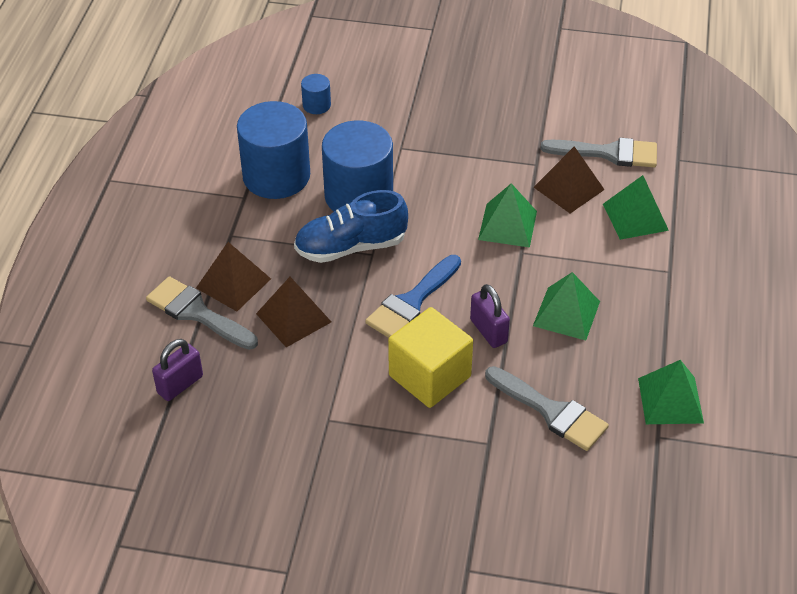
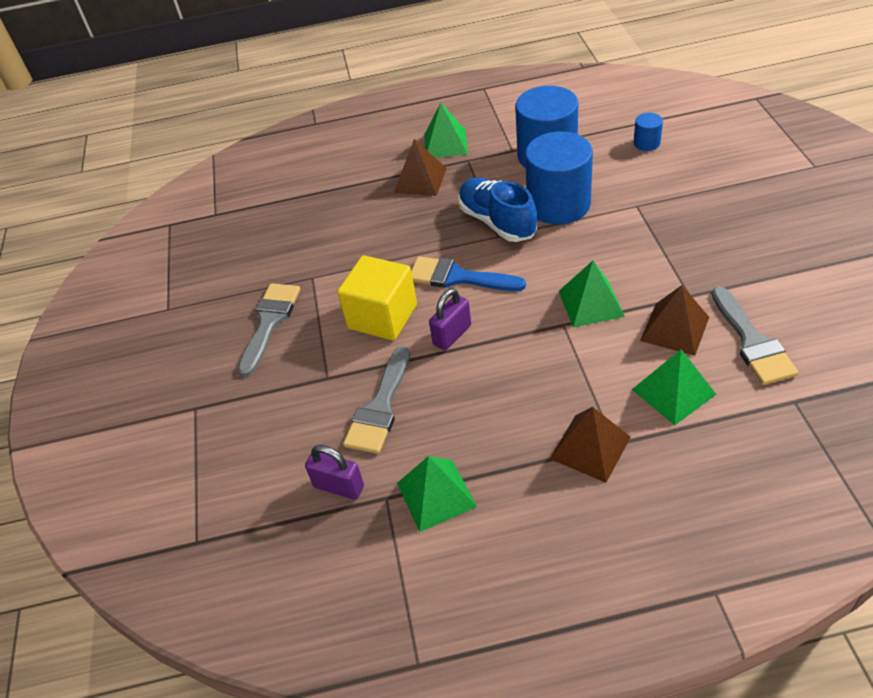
camera: 75 degrees right, 0 degrees up
grey brush [146,276,258,350] -> grey brush moved to [238,283,300,377]
purple padlock [152,339,203,401] -> purple padlock moved to [305,445,364,500]
brown pyramid [256,277,331,347] -> brown pyramid moved to [550,407,631,483]
green pyramid [533,272,600,341] -> green pyramid moved to [424,103,468,158]

